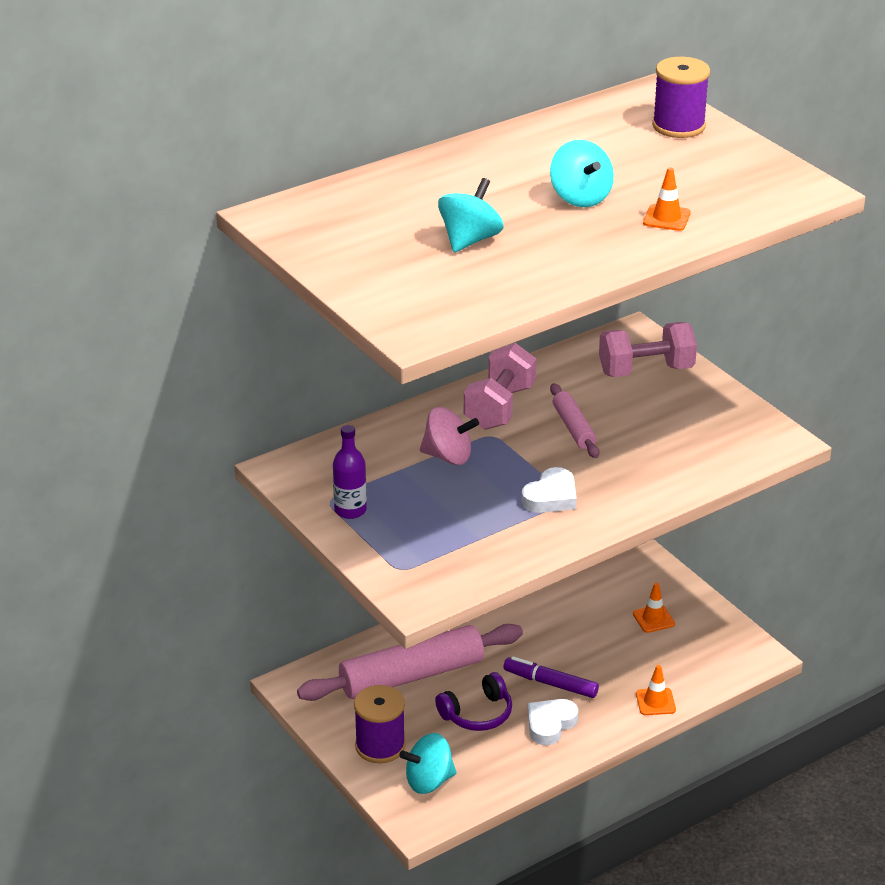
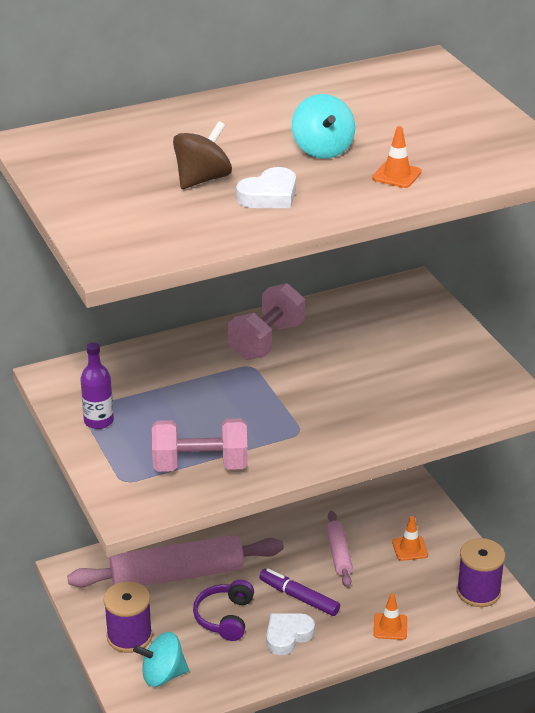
camera: 10 degrees right, 0 degrees up
pink spinning top [420,407,479,465] -> none
purple headphones [435,672,512,731] -> purple headphones turned 120 degrees clockwise [193,580,254,641]
turquoise spinning top [438,178,504,253] -> brown spinning top [173,121,232,189]
white heart [521,467,577,513] -> white heart moved to [236,167,296,208]
pink rolling pin [550,383,599,458] -> pink rolling pin moved to [326,511,353,587]
pink dumbbell [599,322,697,377] -> pink dumbbell moved to [152,418,248,472]
purple spool [652,57,710,138] -> purple spool moved to [457,538,505,607]

